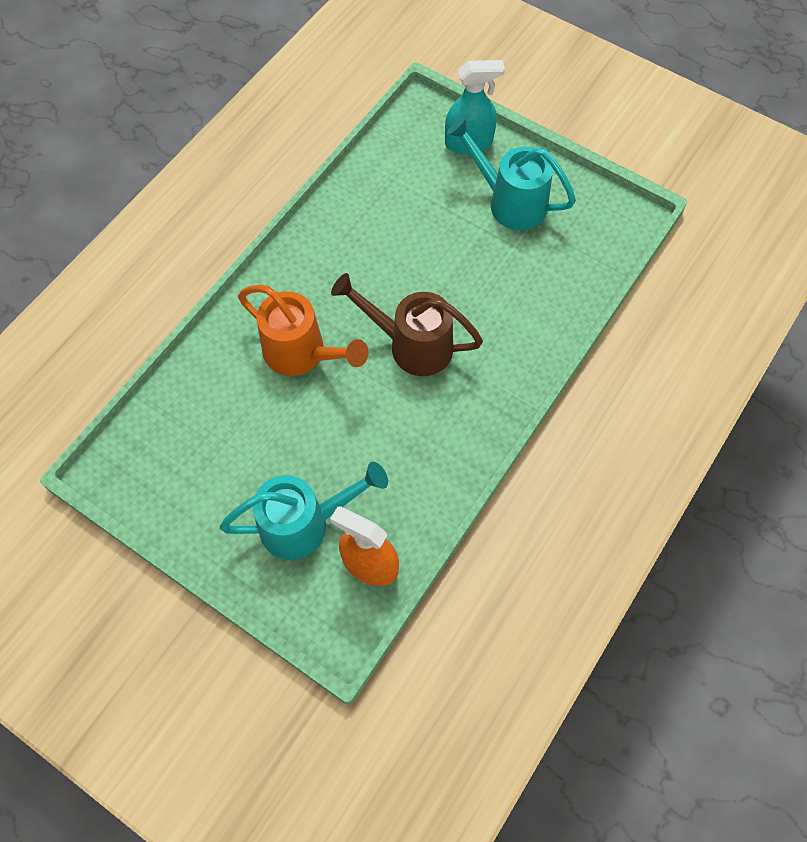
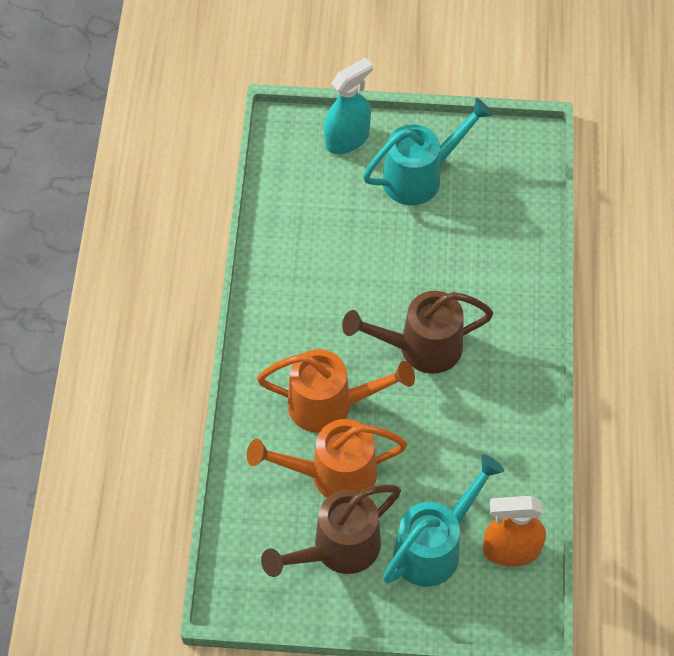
camera: 30 degrees left, 5 degrees down
turquoise watering can [447,117,576,230] -> turquoise watering can turned 150 degrees clockwise [363,98,493,205]
none -> orange watering can [247,419,407,498]
none -> brown watering can [261,485,401,577]

